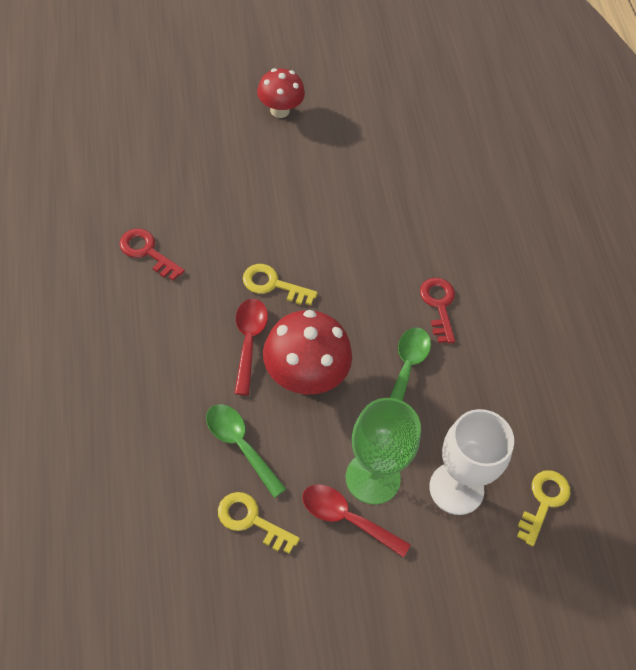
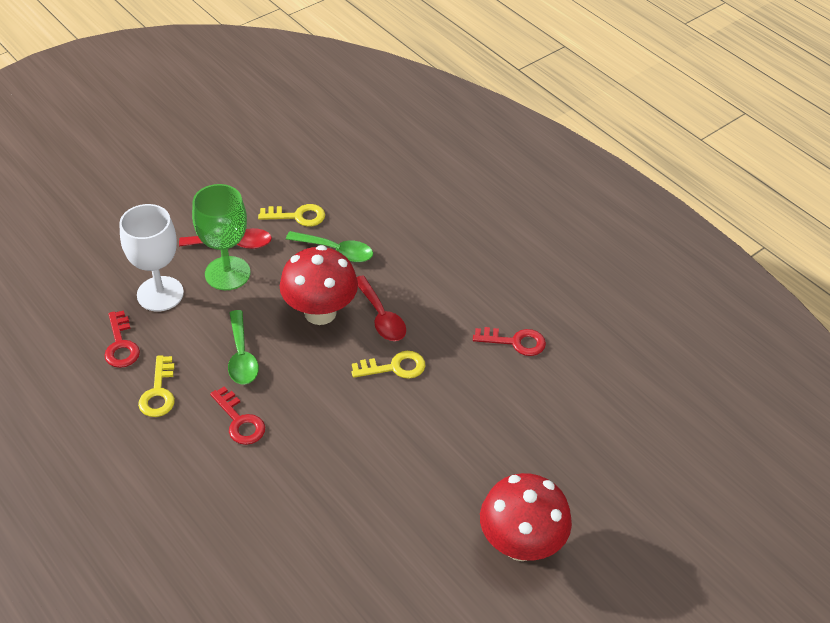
camera: 155 degrees right, 10 degrees down
red mushroom [257,68,305,118] -> red mushroom [480,473,572,561], size x1.56
yellow key [517,470,570,546] -> yellow key moved to [138,355,175,417]
none -> red key [104,310,140,368]

